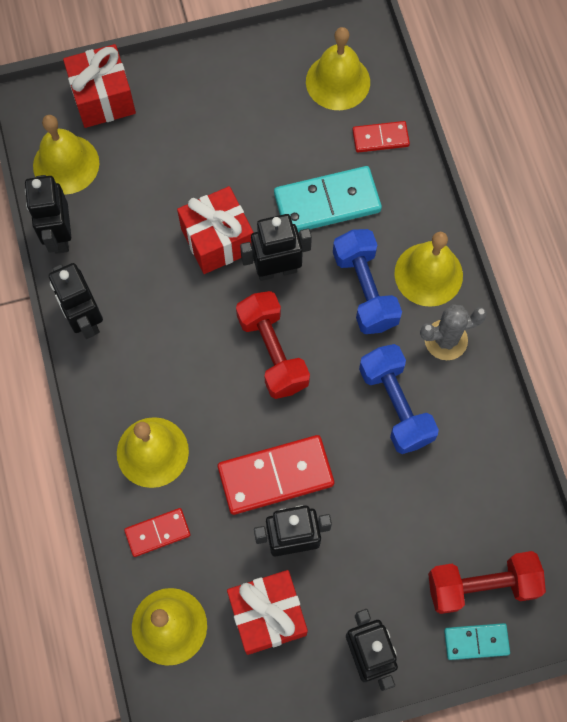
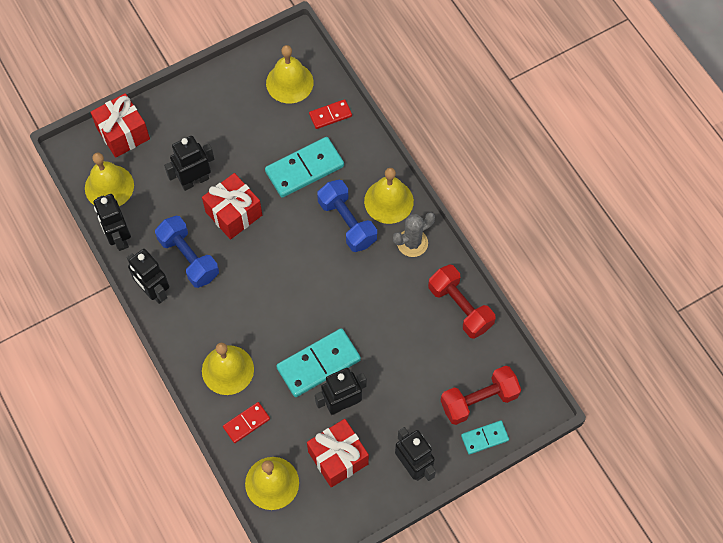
camera: 15 degrees left, 5 degrees down
red domino [218,435,334,515] -> turquoise domino [276,328,361,397]
red dumbbell [236,291,310,399] -> red dumbbell moved to [428,264,496,339]
black robot [240,214,312,281] -> black robot moved to [164,136,214,191]
blue dumbbell [359,344,439,454] -> blue dumbbell moved to [155,216,219,288]

